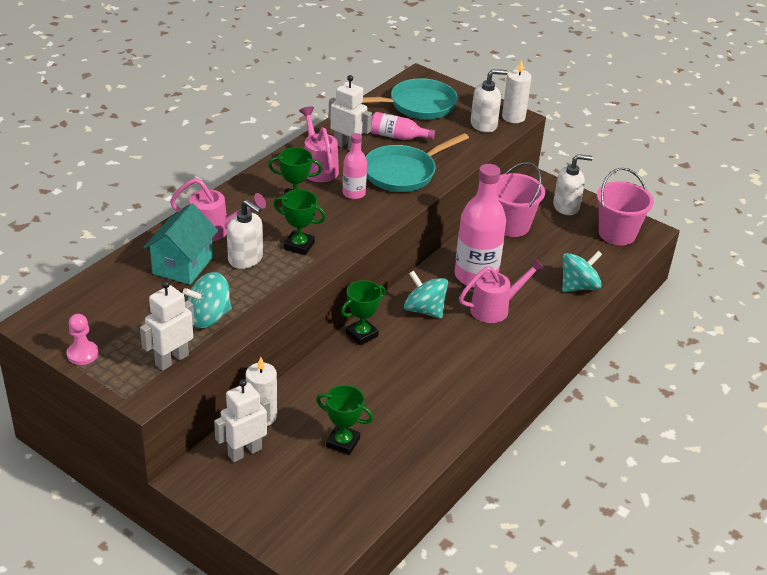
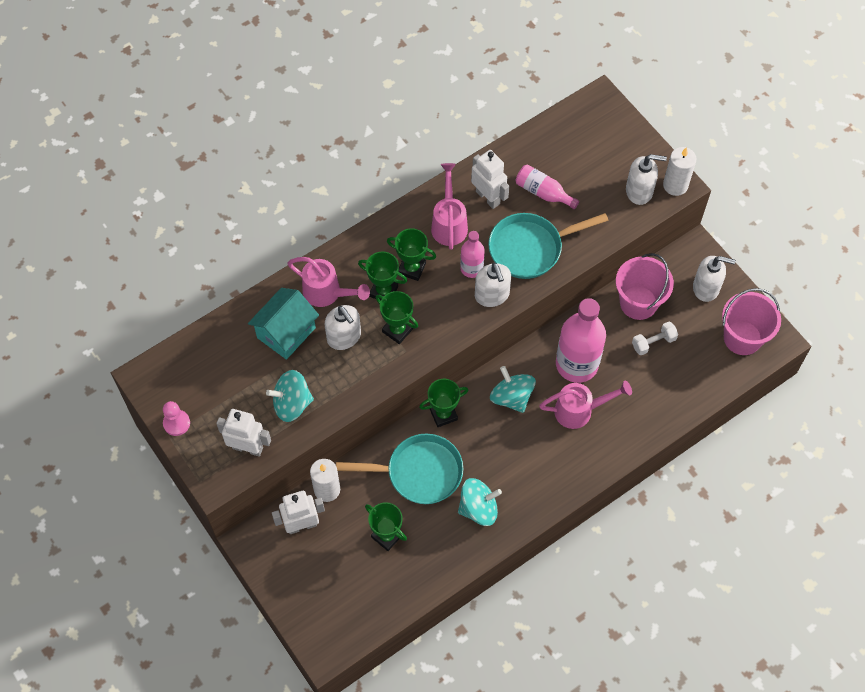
camera: 20 degrees right, 25 degrees up
white robot [140,281,195,371] -> white robot turned 45 degrees clockwise [216,409,271,457]
turquoise pan [362,78,458,119] -> turquoise pan moved to [336,434,463,504]
turquoise spinning top [562,251,602,292] -> turquoise spinning top moved to [458,478,502,526]
none -> green trophy [358,251,407,301]
none -> white soap dispenser [475,263,511,307]
none -> white dumbbell [632,322,678,355]

